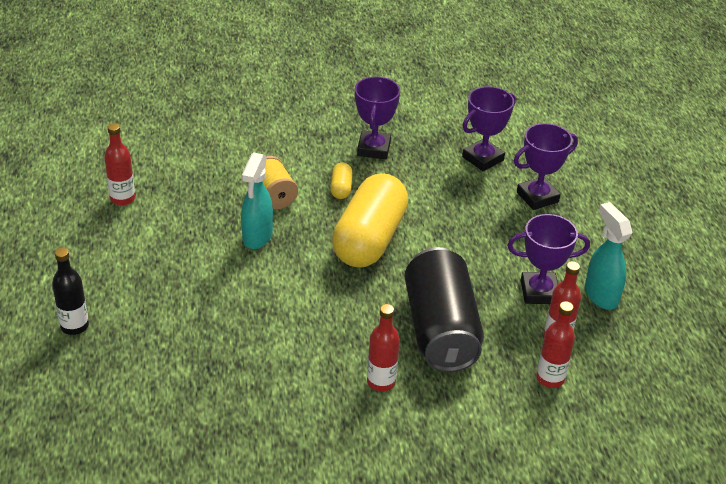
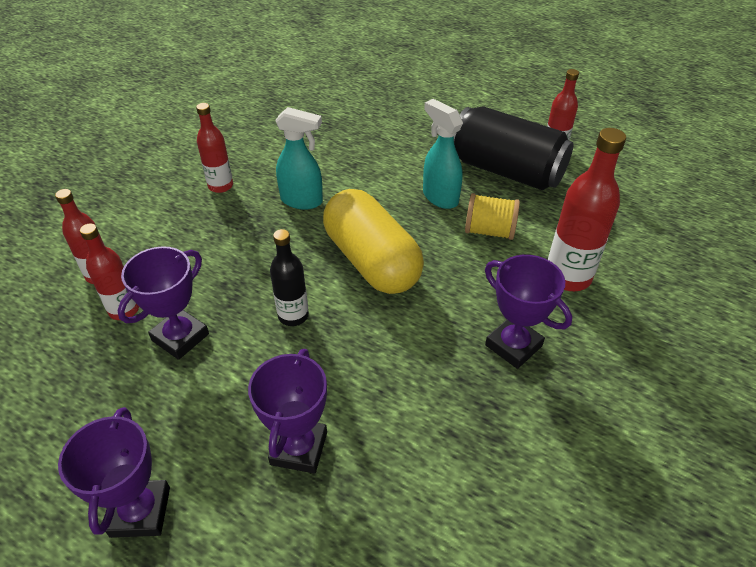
camera: 130 degrees right, 5 degrees up
black bottle [52,248,89,335] -> black bottle moved to [270,229,309,326]
yellow capsule [330,163,353,199] -> none
black can [405,247,484,372] -> black can moved to [454,106,574,190]
purple trophy [462,86,516,171] -> purple trophy moved to [58,407,170,538]
turquoise spray bottle [585,202,632,310] -> turquoise spray bottle moved to [275,107,323,210]
none -> red bottle [548,128,626,291]

